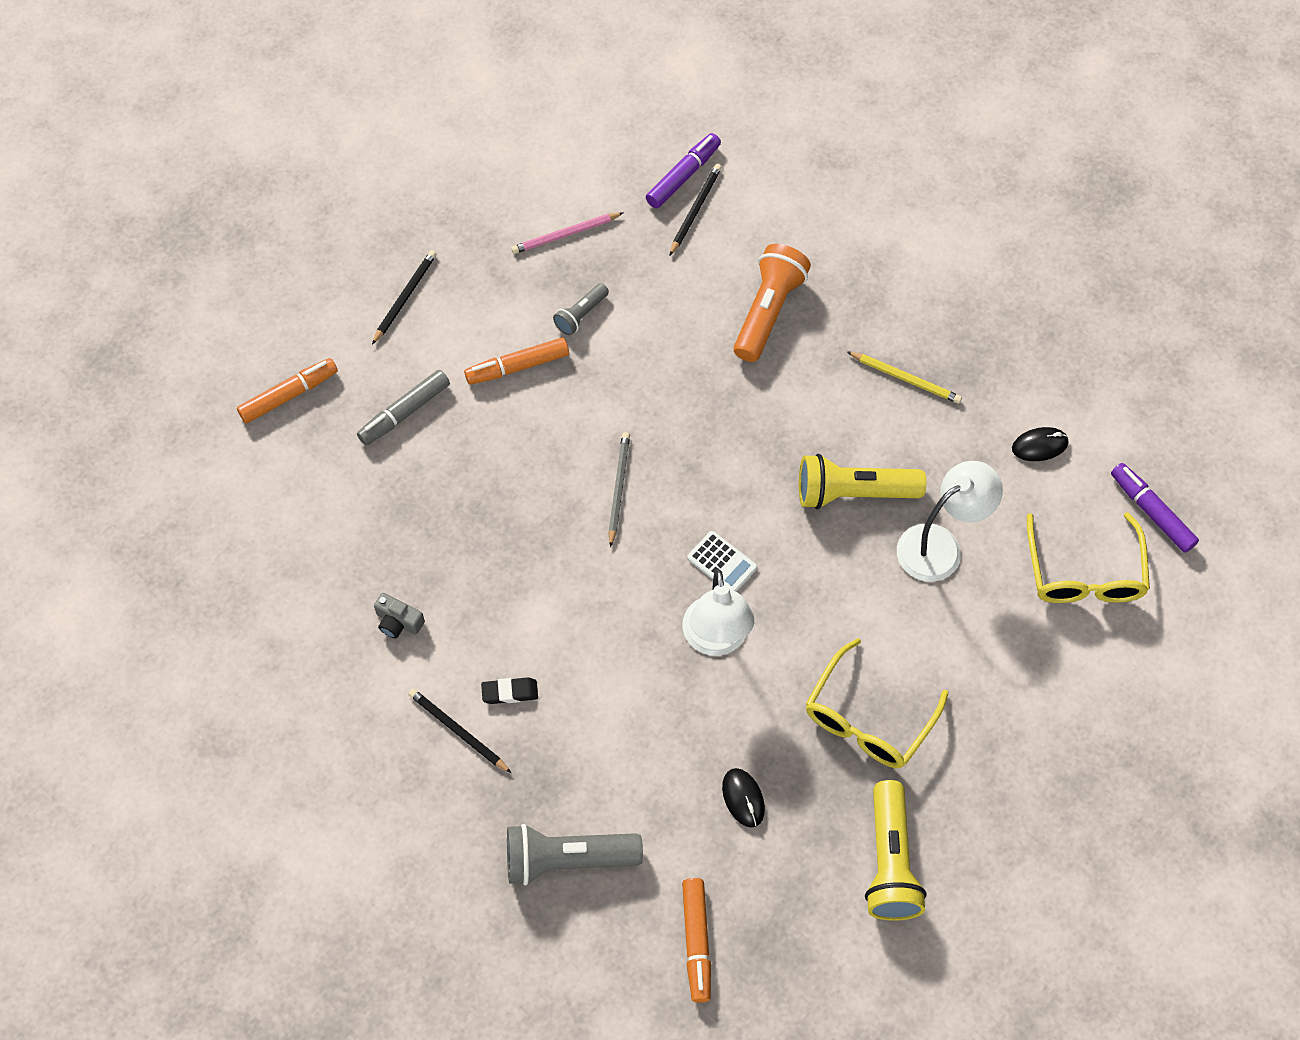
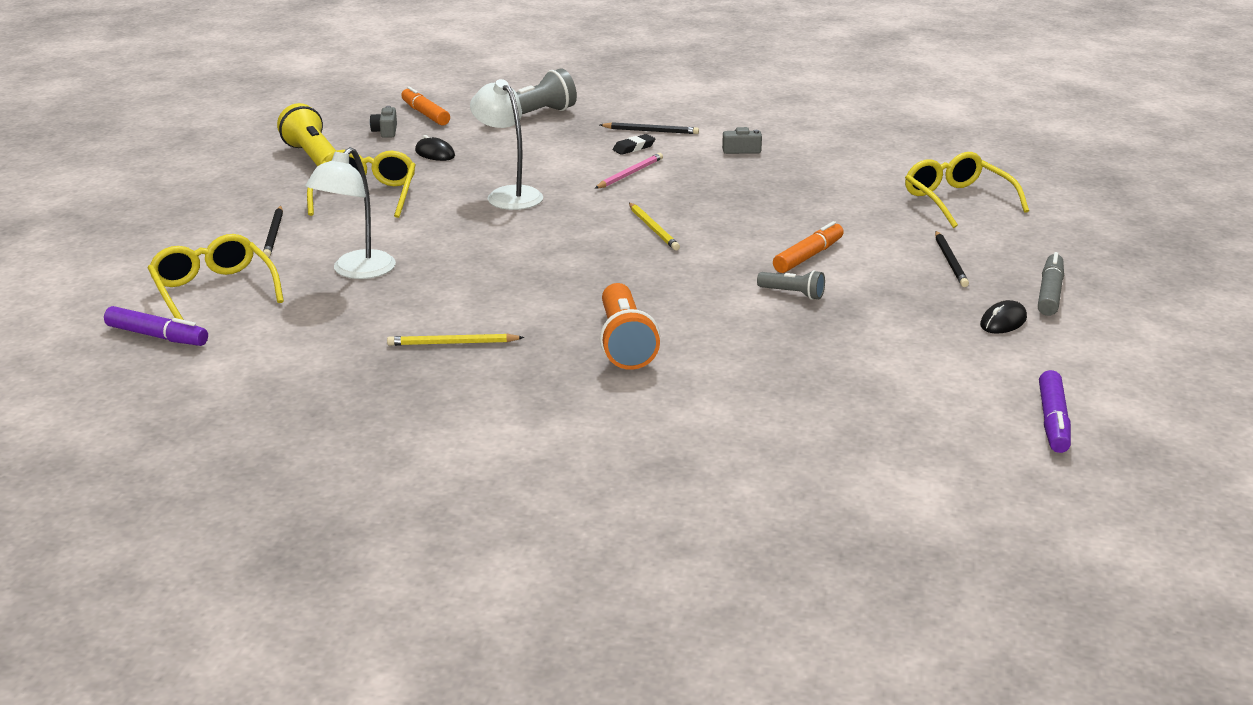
camera: 150 degrees right, 35 degrees down
orange marker [237,358,338,423] -> yellow glasses [905,152,1029,228]
grey marker [357,370,450,445] -> grey marker moved to [1038,252,1064,316]
pink pencil [511,212,623,254] -> pink pencil moved to [595,153,663,189]
grey flashlight [553,283,609,336] -> grey flashlight turned 105 degrees clockwise [757,270,825,300]
grey pencil [608,432,630,547] -> yellow pencil [629,203,680,250]
purple marker [646,133,721,208] -> purple marker moved to [1039,370,1071,453]
black pencil [670,164,722,255] -> black pencil moved to [263,206,283,258]
white calculator [687,531,757,592] -> none
yellow flashlight [799,454,926,509] -> none
black mouse [1012,427,1069,461] -> black mouse moved to [980,300,1027,334]
none -> grey camera [370,106,397,138]

